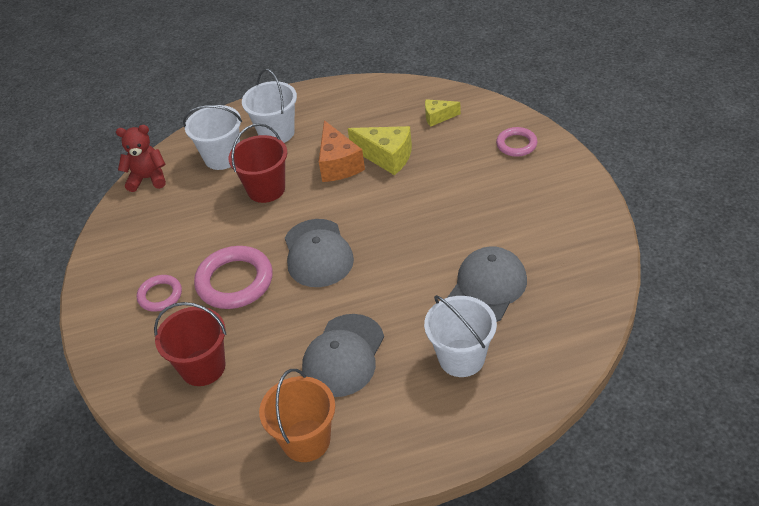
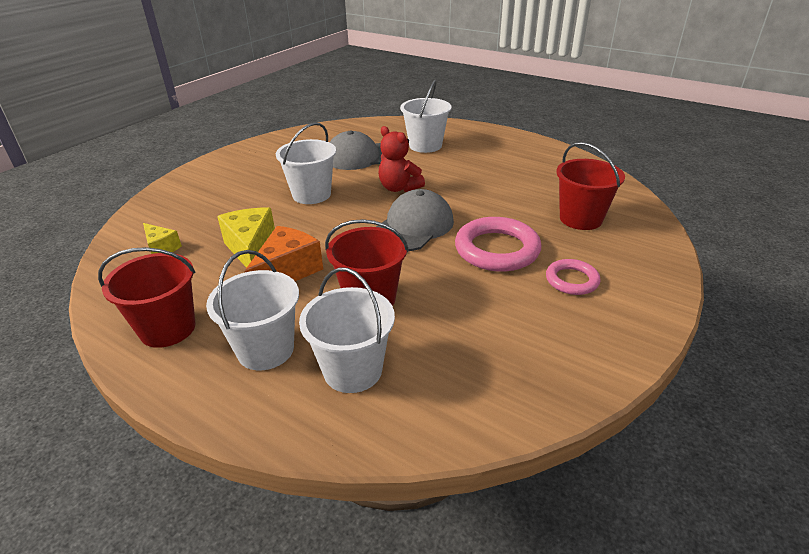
camera: 135 degrees left, 10 degrees down
red teddy bear [116,125,166,192] -> red teddy bear moved to [379,126,425,192]
orange bucket [259,369,335,462] -> none
grey cap [302,314,384,397] -> none
pink ring [496,127,538,157] -> none
none -> red bucket [98,247,196,348]
none -> white bucket [276,122,336,204]

